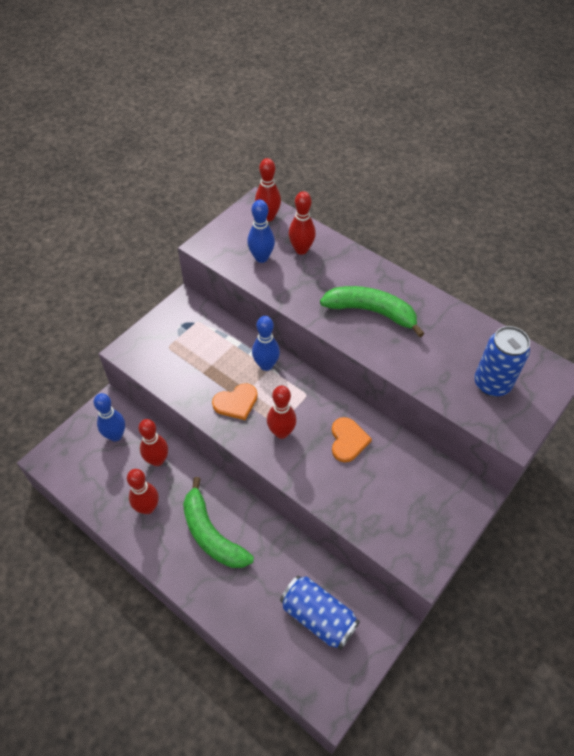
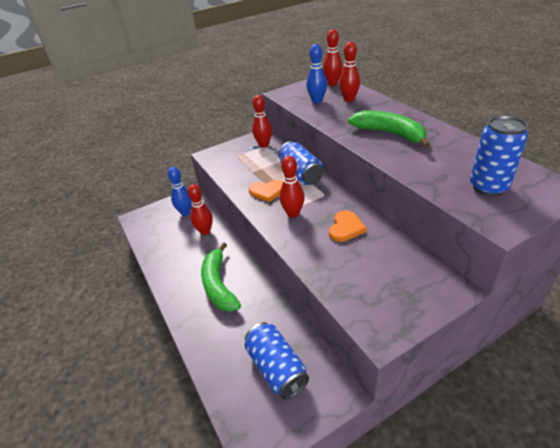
camera: 25 degrees right, 15 degrees down
red bowling pin [127,469,159,514] -> red bowling pin moved to [252,95,272,148]
blue bowling pin [252,316,280,371] -> blue can [278,141,323,185]

